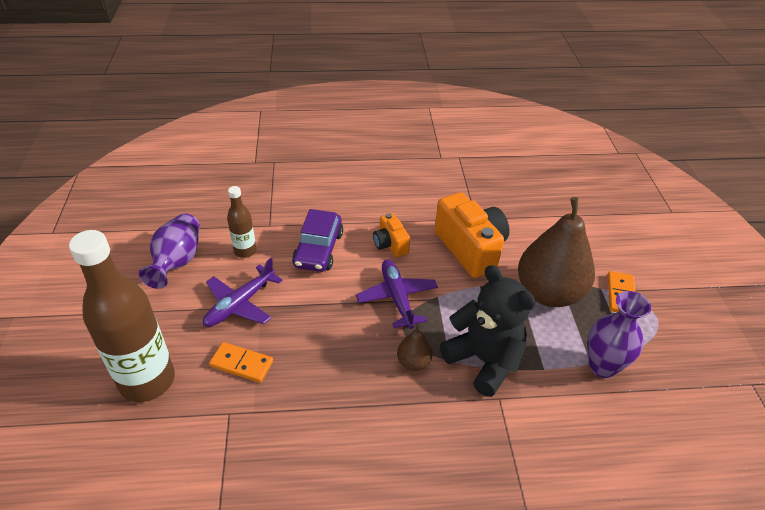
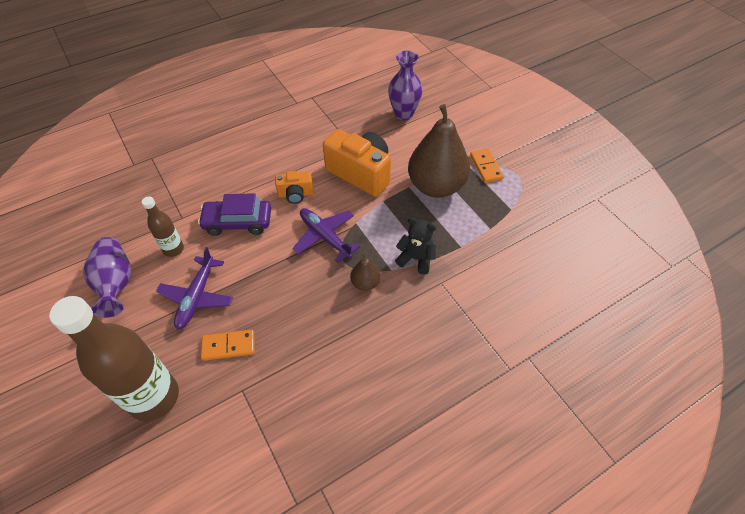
camera: 25 degrees left, 10 degrees up
purple car [292,209,343,272] -> purple car turned 105 degrees clockwise [198,193,271,236]
orange camera [373,213,410,257] -> orange camera turned 45 degrees counterclockwise [275,171,313,204]
black teddy bear [440,265,536,397] -> black teddy bear [395,217,436,275], size x0.59
purple vase [588,291,651,378] -> purple vase moved to [388,51,423,120]

